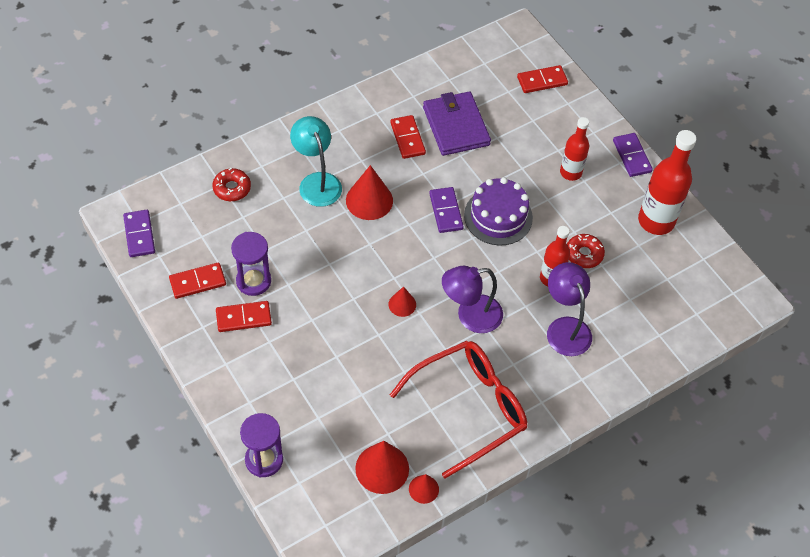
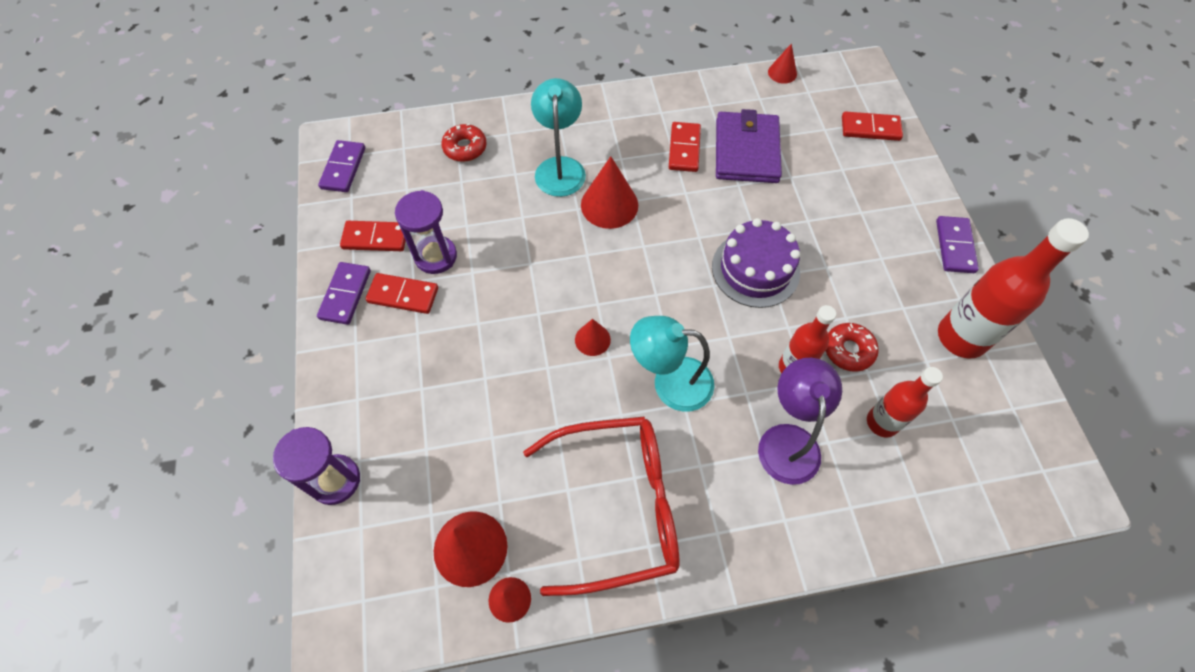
camera: 25 degrees right, 5 degrees up
purple domino [429,187,464,233] -> purple domino moved to [317,262,371,325]
purple lamp [442,266,503,333] -> turquoise lamp [630,316,714,412]
red bottle [560,117,589,181] -> red bottle moved to [867,367,943,437]
none -> red cone [768,43,797,84]

